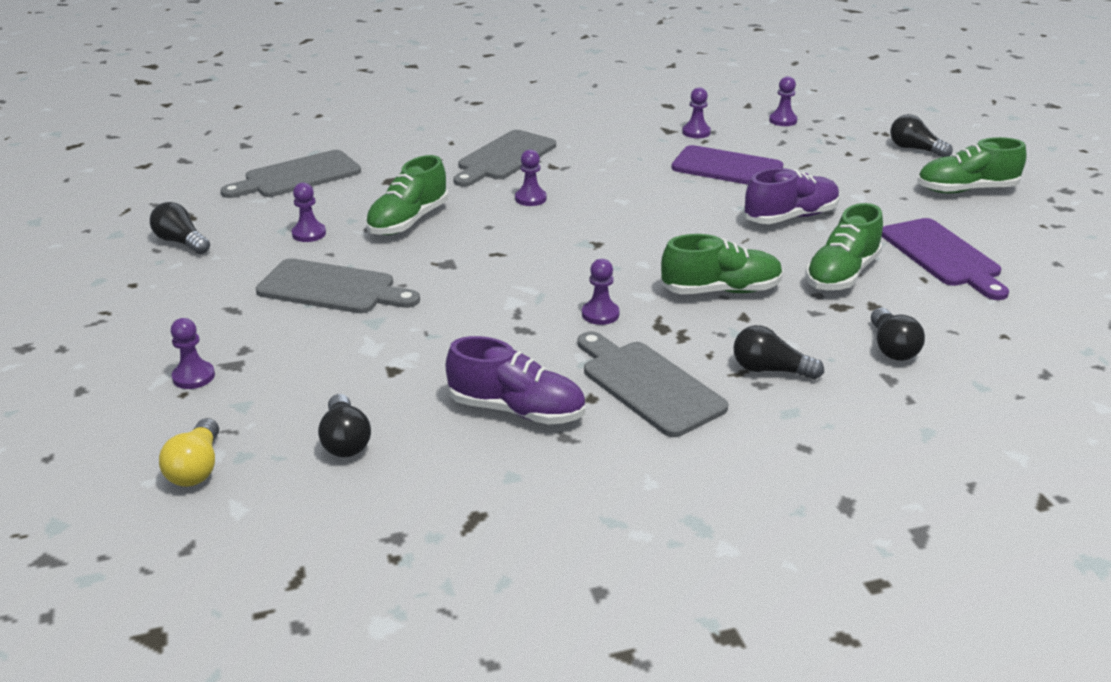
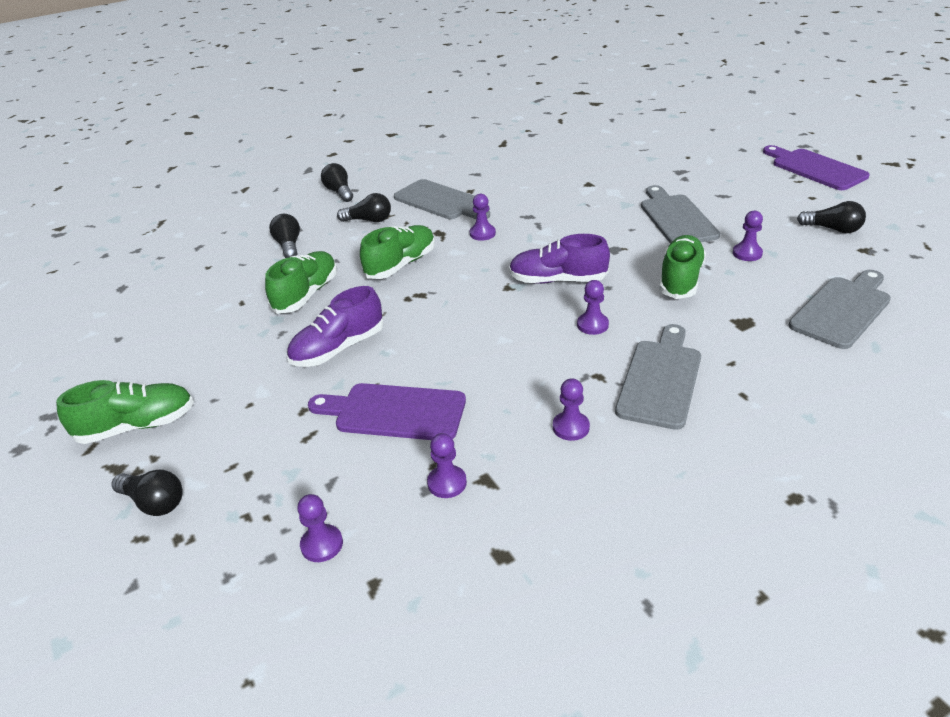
camera: 170 degrees right, 5 degrees up
yellow light bulb [159,418,219,487] -> none
purple pawn [171,318,215,389] -> purple pawn moved to [553,378,590,441]
grey cutting board [256,258,420,313] -> grey cutting board turned 75 degrees clockwise [641,185,720,244]
black light bulb [318,394,371,457] -> black light bulb moved to [321,163,353,202]
purple shoe [446,336,585,425] -> purple shoe moved to [509,234,610,284]
green shoe [661,234,783,294] -> green shoe turned 150 degrees clockwise [360,225,435,279]
purple cutting board [882,218,1009,300] -> purple cutting board moved to [763,145,870,190]

